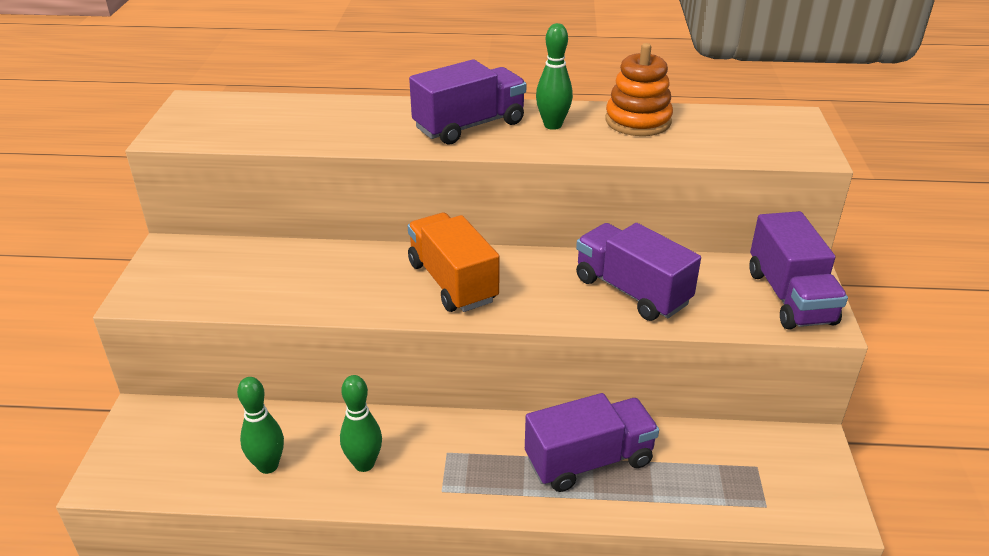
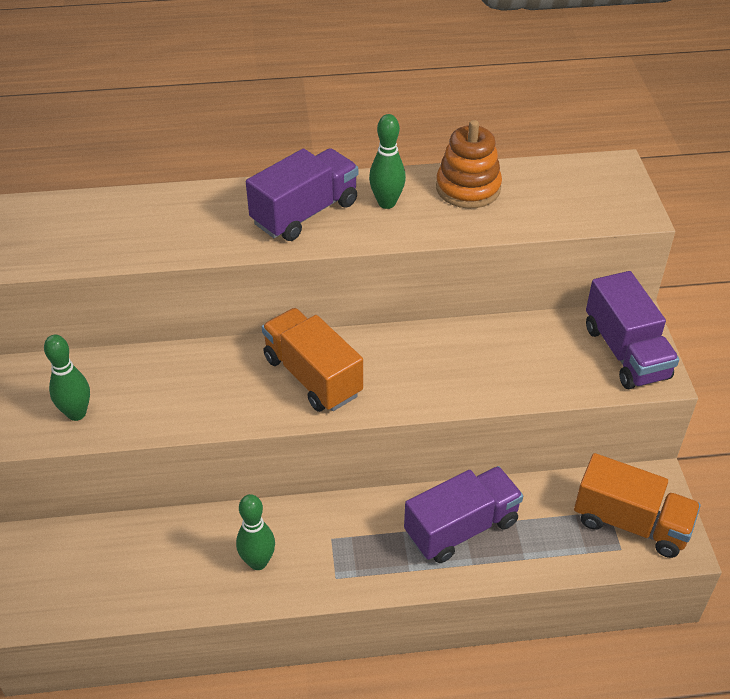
camera: 10 degrees left, 10 degrees up
green bowling pin [237,377,284,474] -> green bowling pin moved to [44,335,90,421]
purple truck [576,223,701,321] -> none
none -> orange truck [574,453,701,558]

